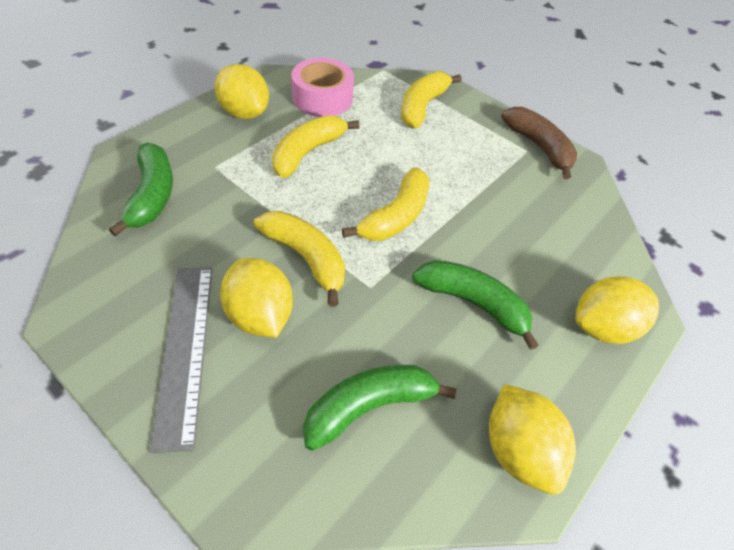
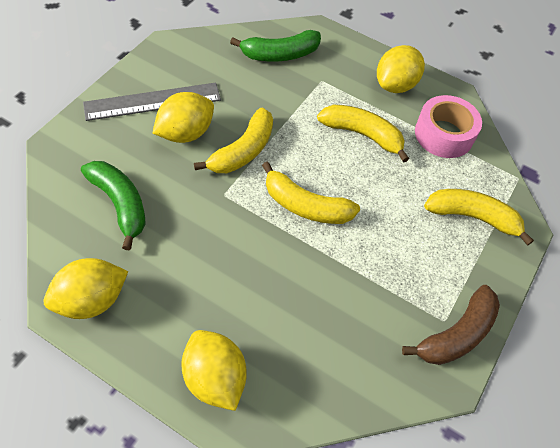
camera: 80 degrees right, 5 degrees up
green banana [412,260,539,350] -> none

